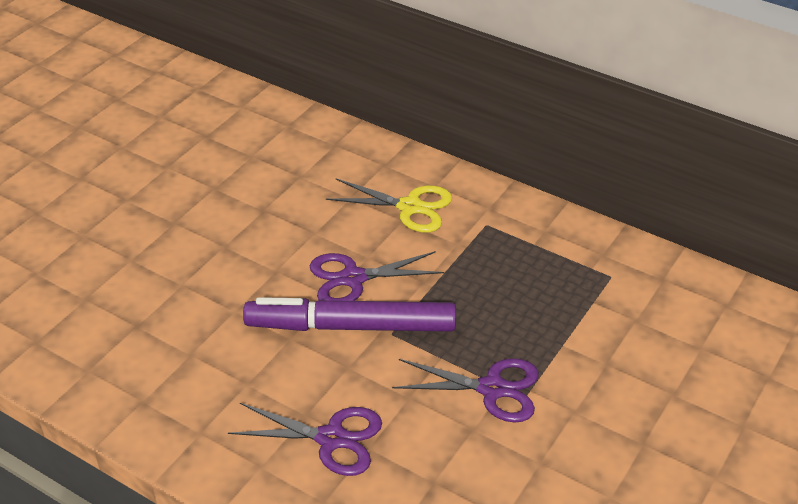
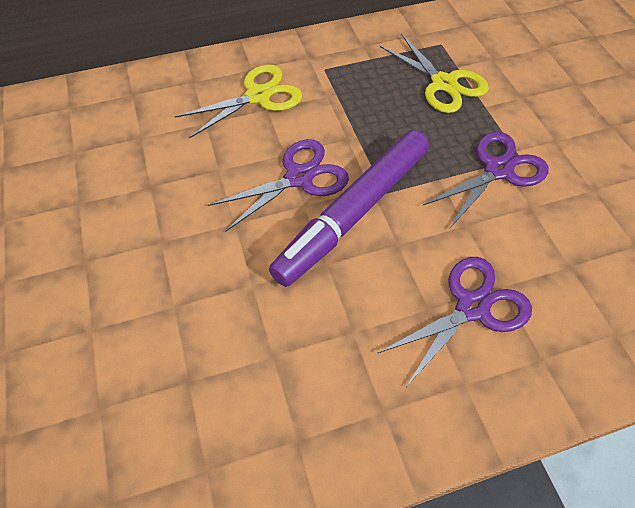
camera: 50 degrees left, 15 degrees up
purple scissors [310,251,444,301] -> purple scissors turned 150 degrees counterclockwise [208,139,349,232]
none -> yellow scissors [380,33,489,113]

